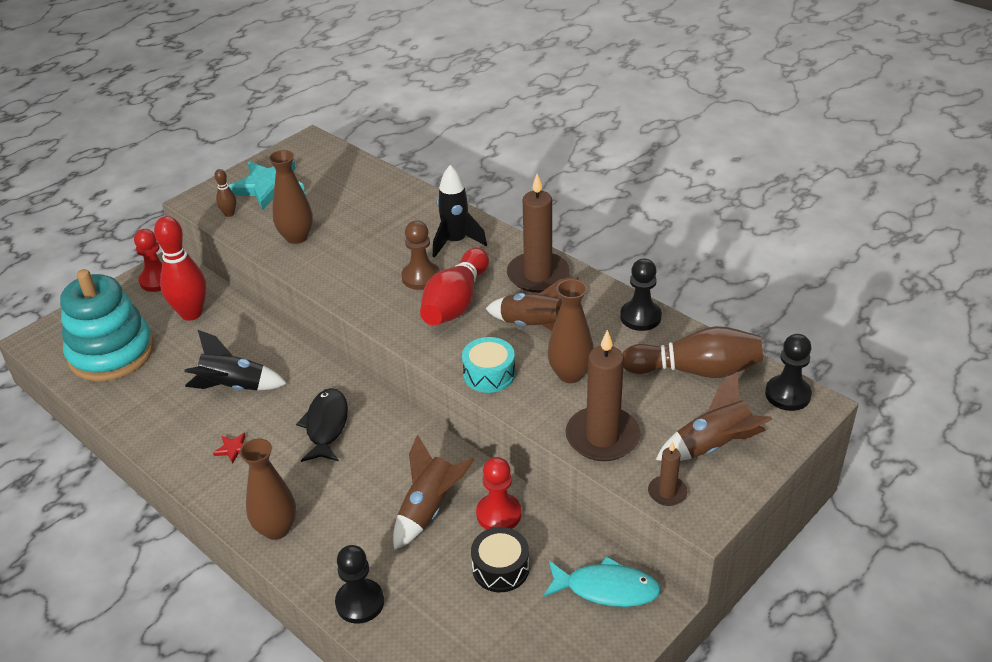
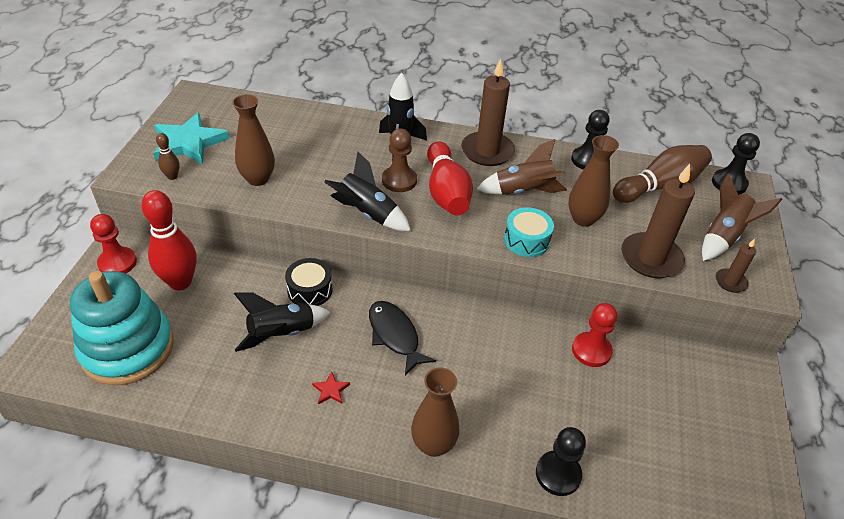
camera: 35 degrees left, 5 degrees up
brown rocket [393,435,475,550] -> none
black drum [471,527,529,592] -> black drum moved to [285,258,333,306]
turquoise fish [543,556,661,607] -> none
none -> black rocket [324,152,411,231]

